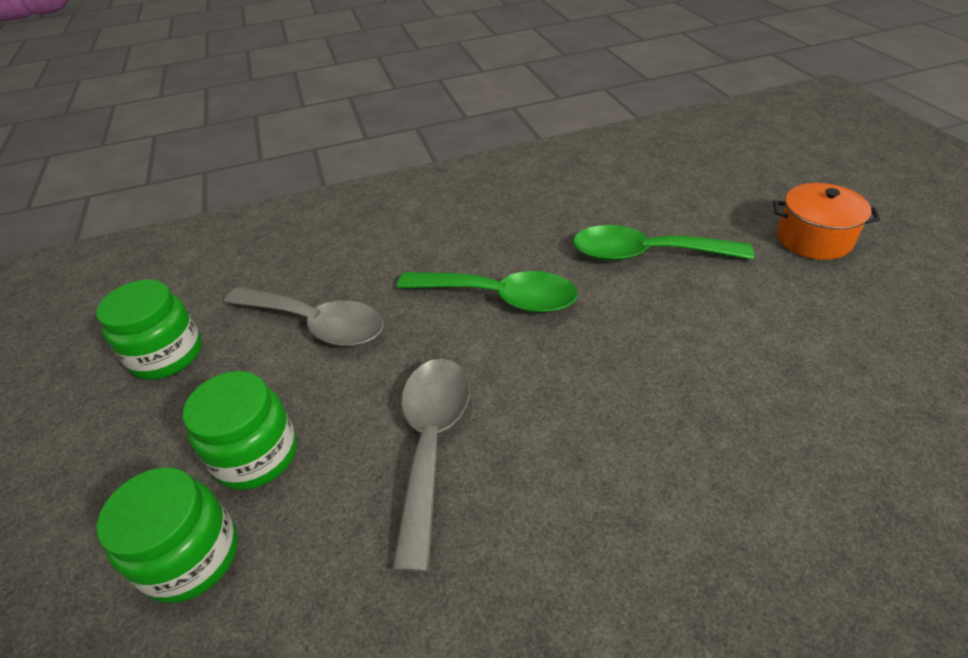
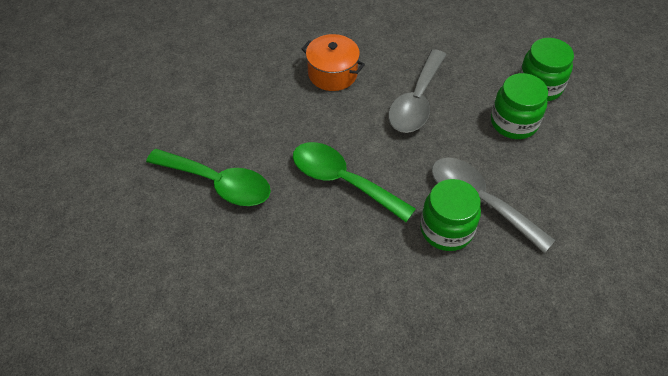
camera: 165 degrees left, 10 degrees up
green jar [96,279,202,379] -> green jar moved to [420,179,481,251]
orange pot [773,183,880,260] -> orange pot moved to [302,34,365,91]

